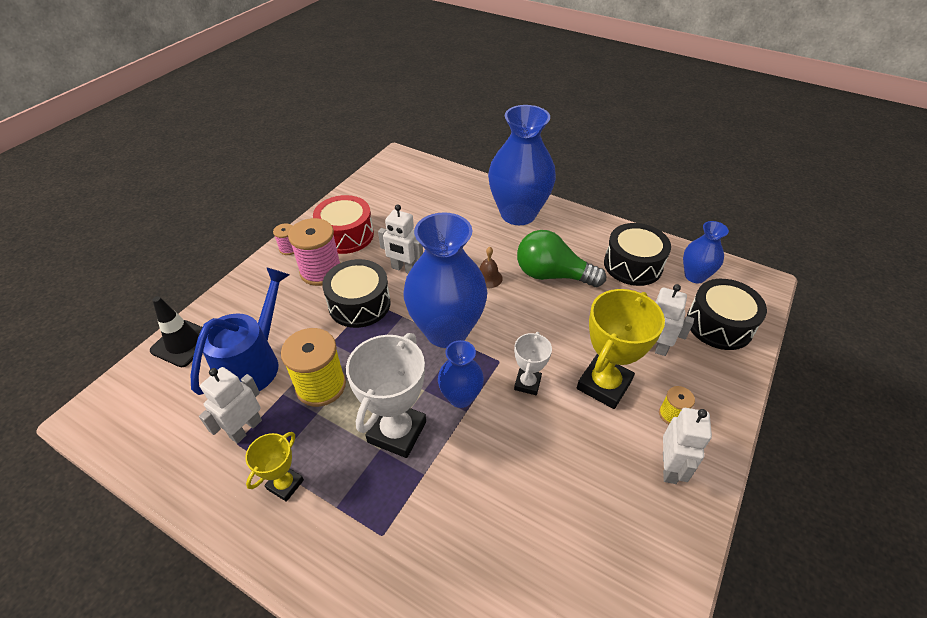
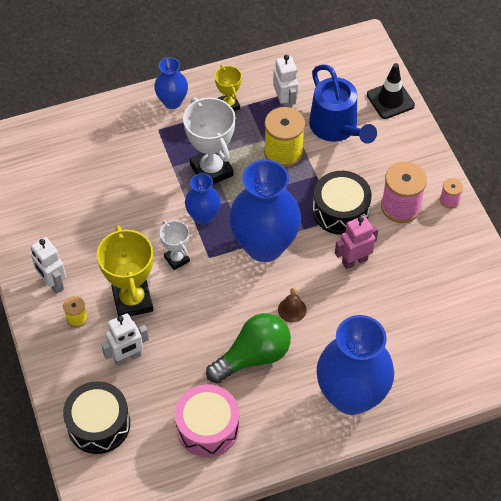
camera: 130 degrees right, 10 degrees up
red drum [313,195,374,254] -> none
white robot [378,204,423,274] -> pink robot [335,216,378,269]
black drum [604,223,671,286] -> pink drum [175,384,239,457]
blue vase [683,221,729,283] -> blue vase moved to [154,57,188,109]

